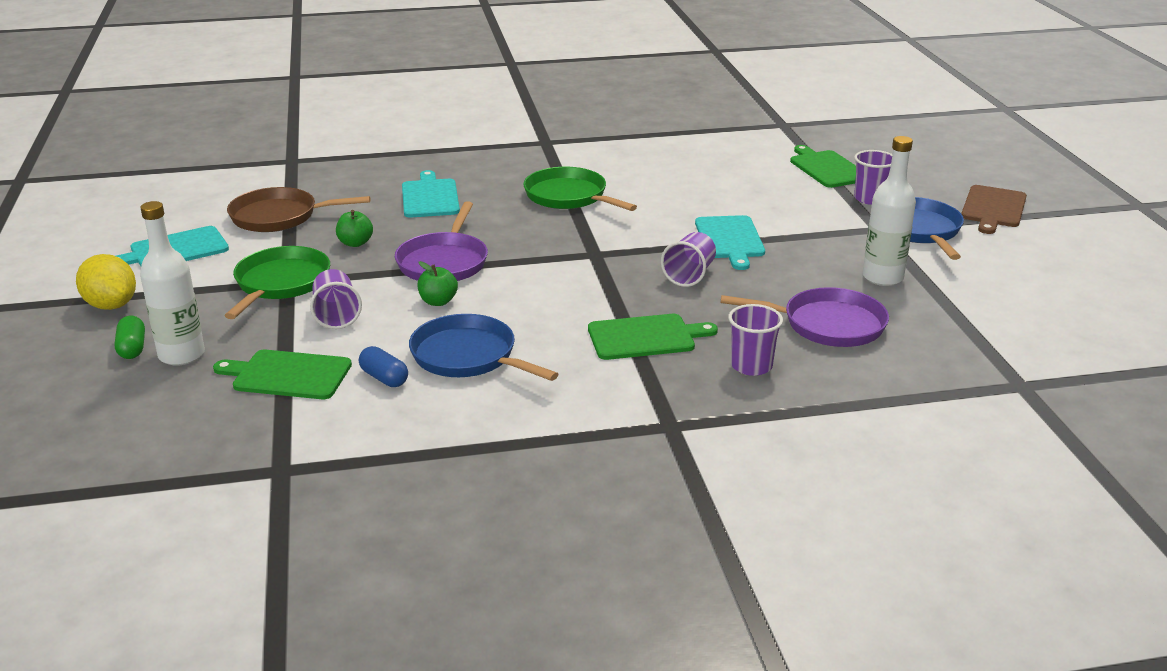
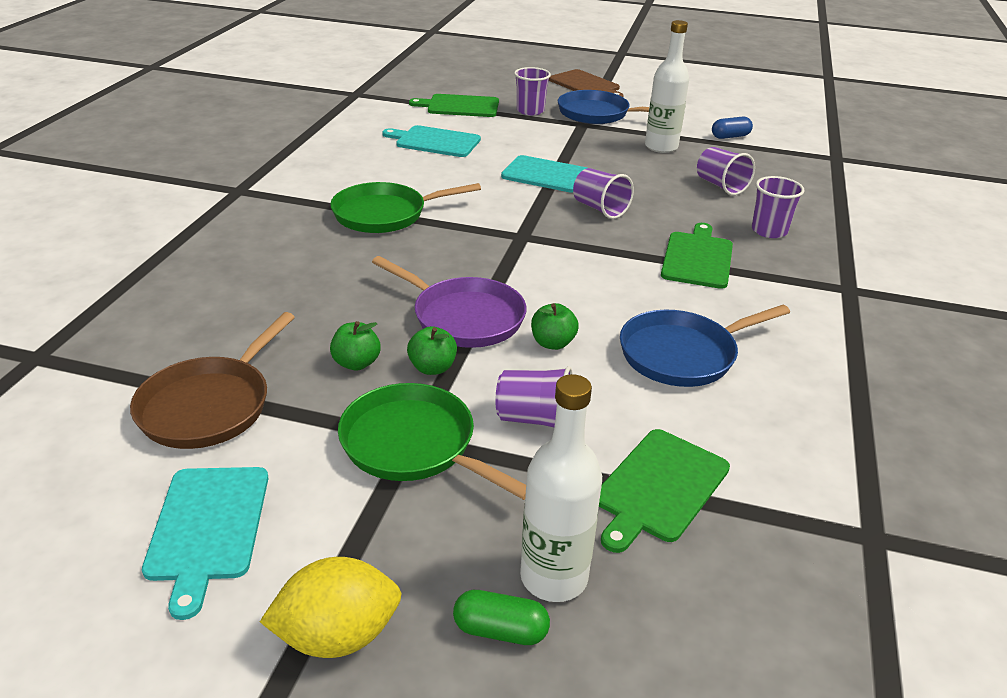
camera: 65 degrees left, 5 degrees up
blue capsule [359,346,408,387] -> blue capsule moved to [712,117,753,139]
turquoise cutting board [402,170,460,218] -> turquoise cutting board moved to [382,125,481,157]
purple pan [721,287,889,347] -> purple cup [697,147,755,195]
none -> green apple [407,326,457,375]

